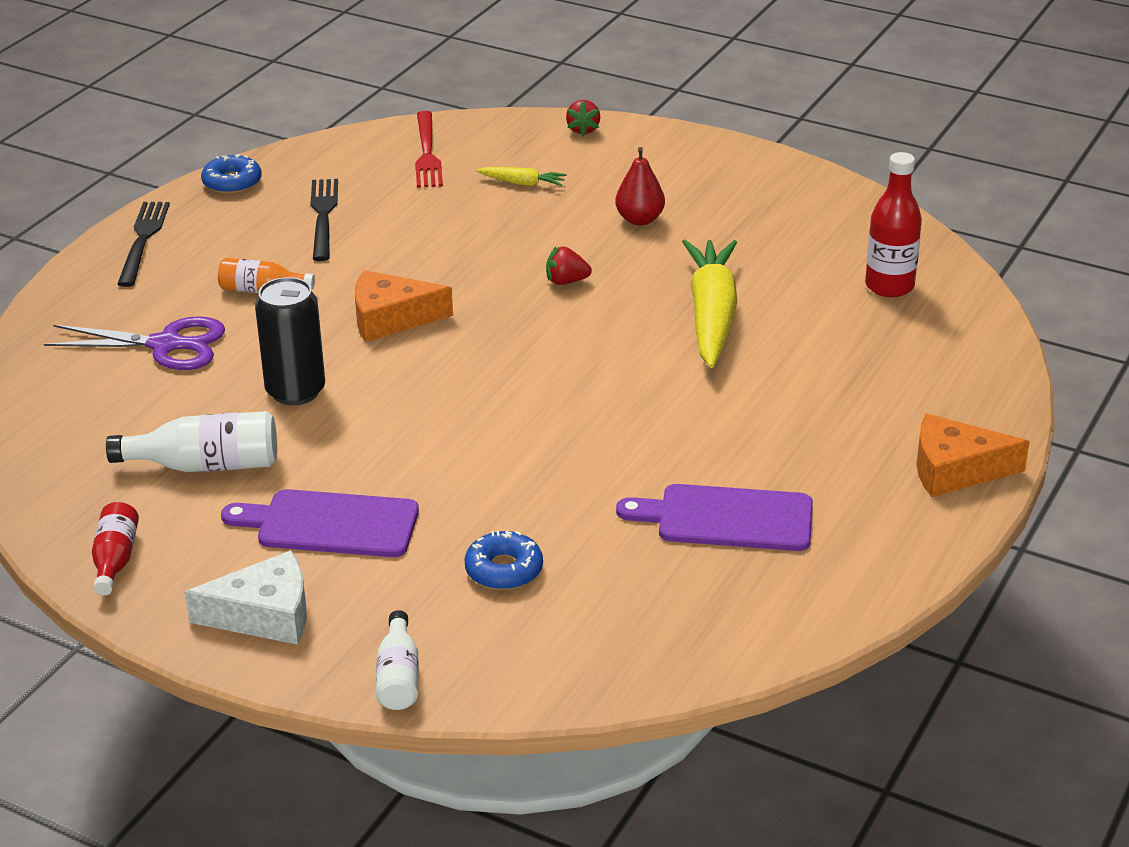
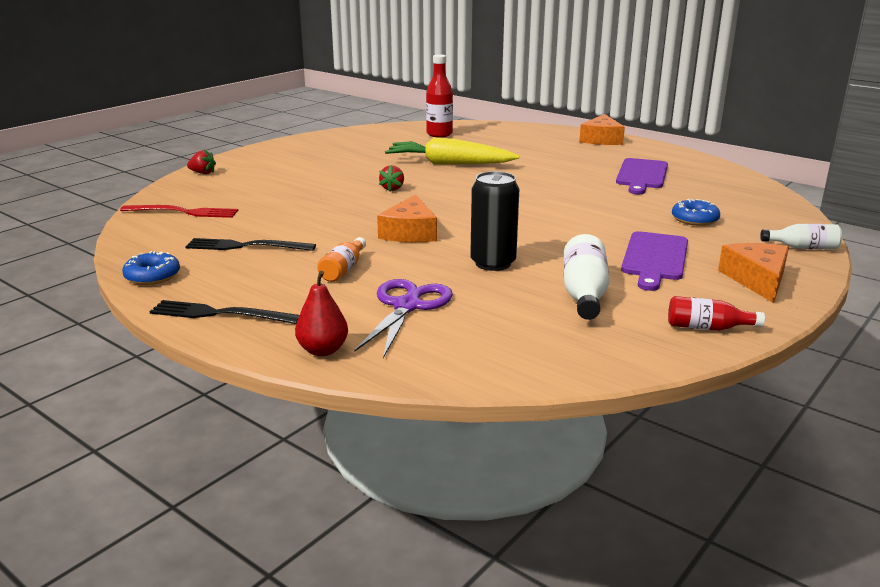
camera: 80 degrees left, 10 degrees down
white cheese [184,550,307,645] -> orange cheese [718,243,789,303]
yellow carrot [476,167,567,186] -> none
red pear [615,147,665,226] -> red pear moved to [295,271,348,356]

